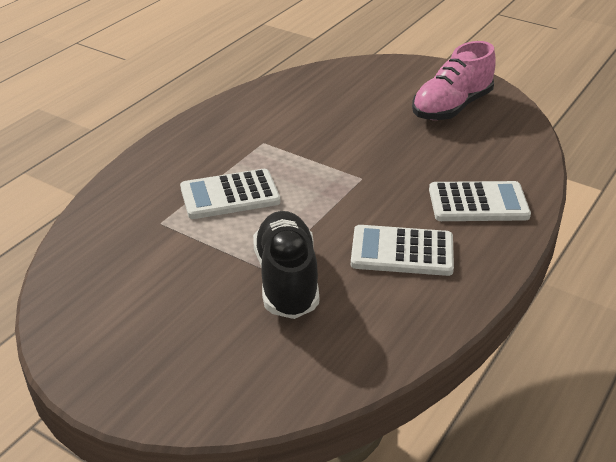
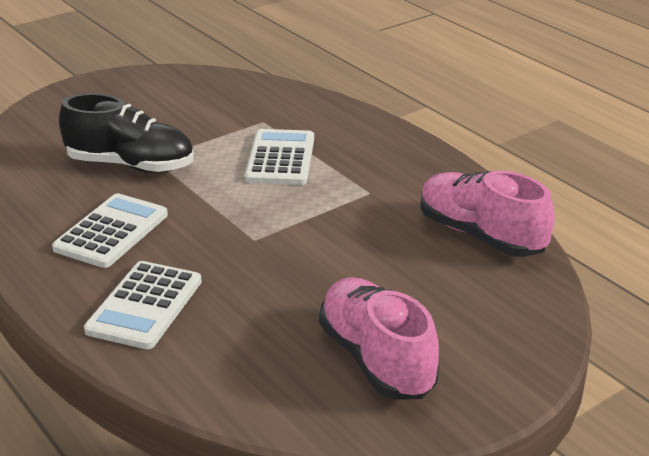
camera: 110 degrees right, 5 degrees down
none -> pink shoe [420,171,555,257]

